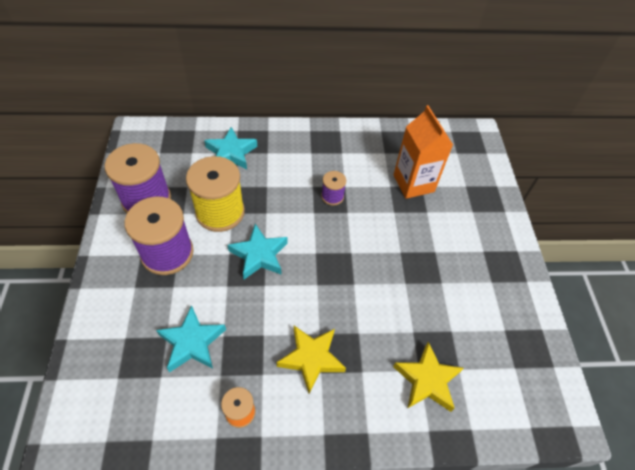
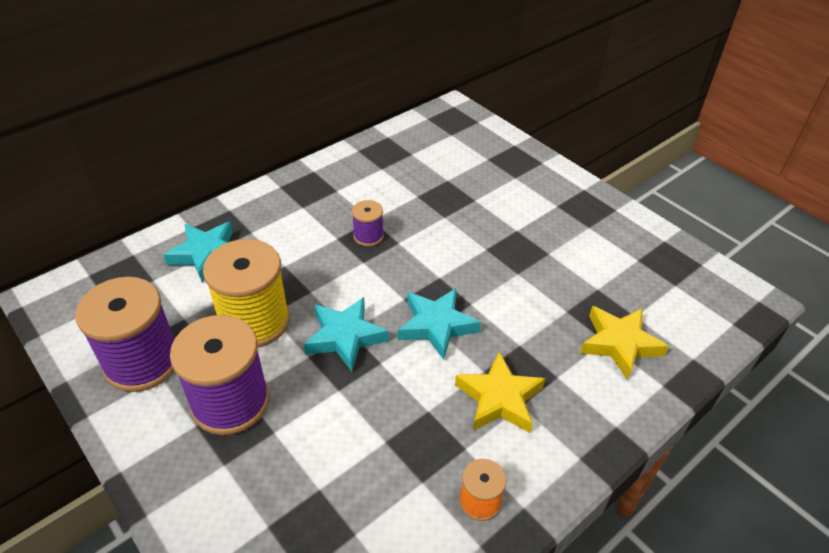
camera: 35 degrees left, 10 degrees down
turquoise star [156,305,226,372] -> turquoise star moved to [398,288,481,360]
orange carton [394,105,453,199] -> none

